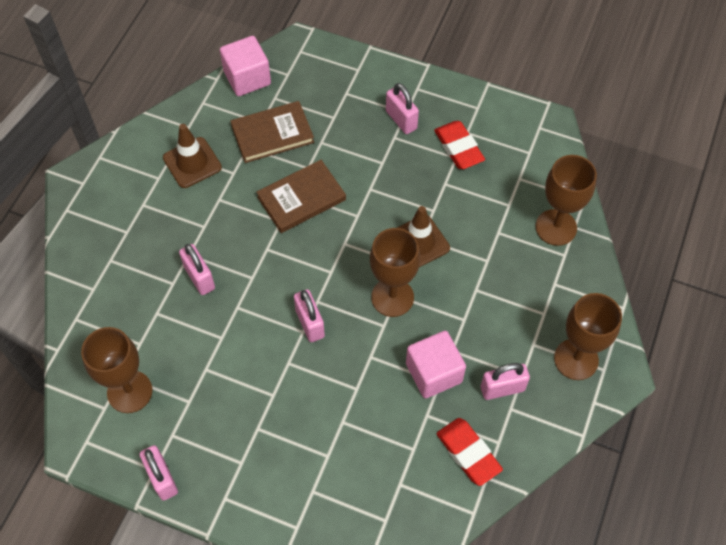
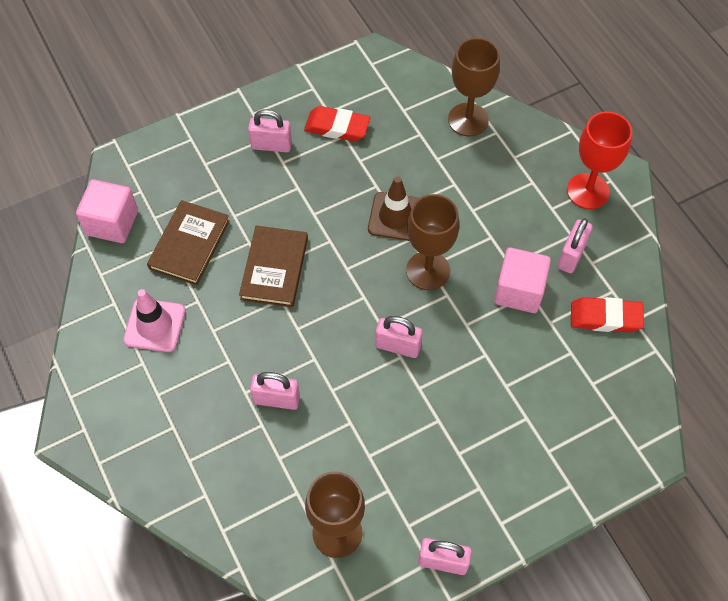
camera: 50 degrees left, 0 degrees up
brown traffic cone [163,124,222,188] -> pink traffic cone [123,289,185,352]
brown goblet [554,293,622,380] -> red goblet [567,111,632,209]

